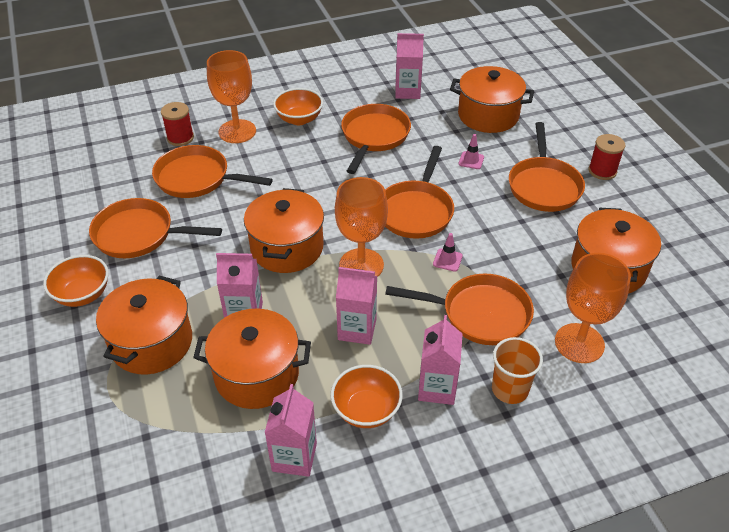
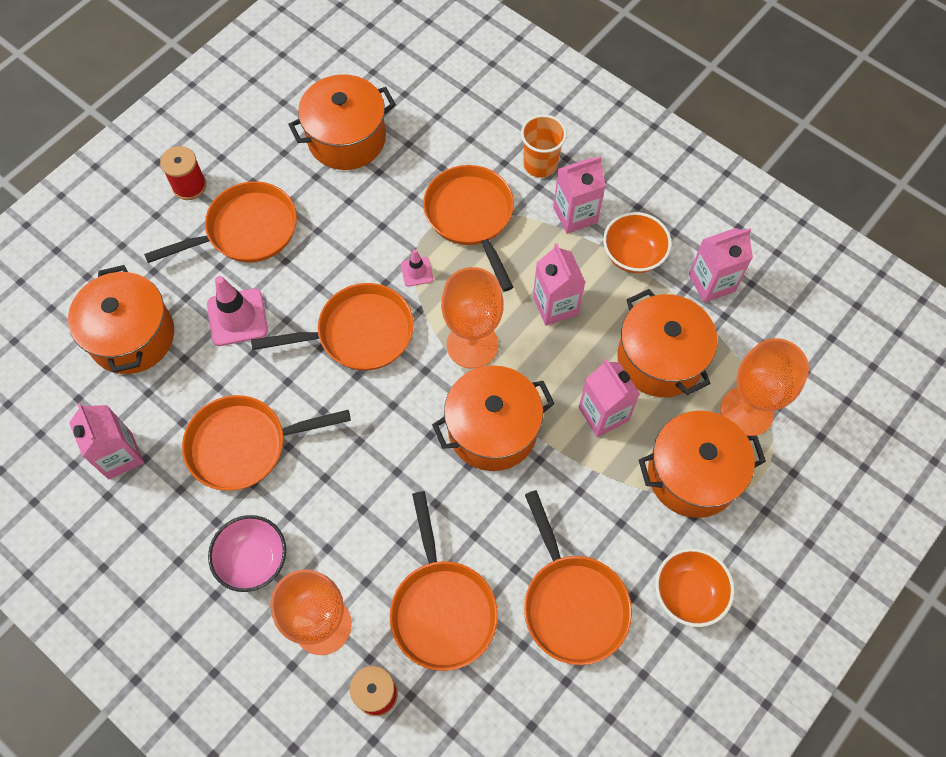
camera: 120 degrees left, 20 degrees up
orange bowl [273,88,323,125] -> pink bowl [208,515,286,592]
pink traffic cone [459,134,484,169] -> pink traffic cone [207,276,268,346], size x1.86
orange goblet [555,253,631,363] -> orange goblet moved to [720,338,809,436]

